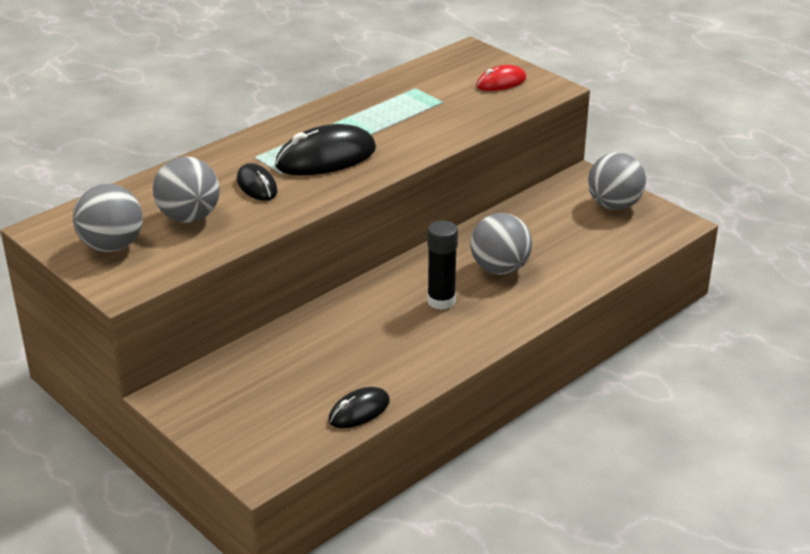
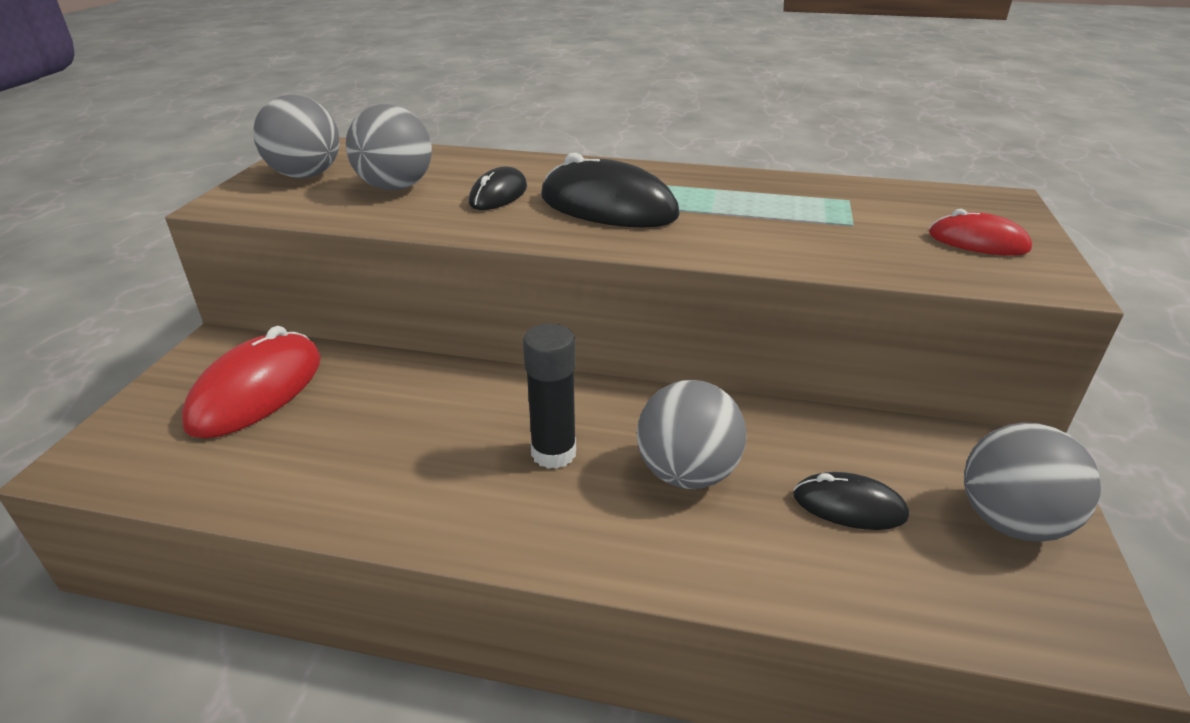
camera: 55 degrees right, 0 degrees up
black mouse [329,387,390,428] -> black mouse moved to [793,472,909,530]
none -> red mouse [182,326,321,438]

